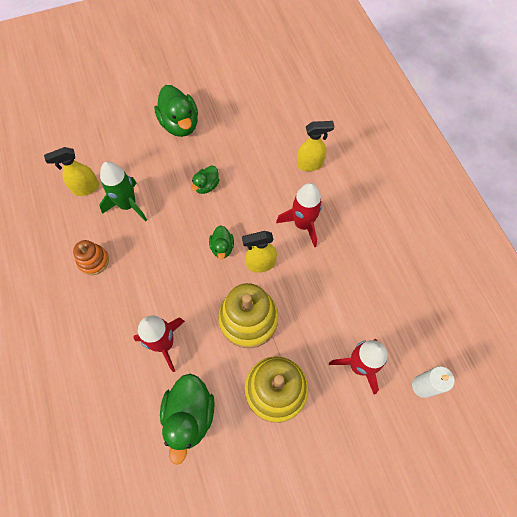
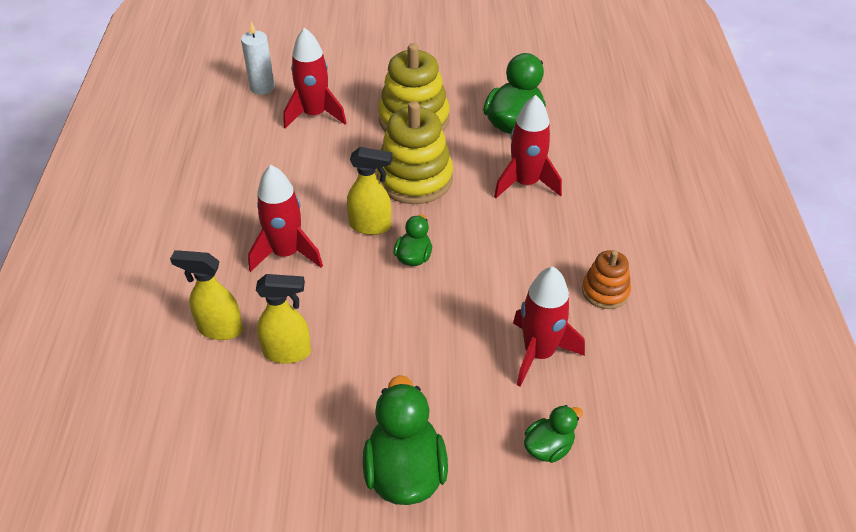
camera: 160 degrees left, 20 degrees down
yellow spray bottle [44,147,99,196] -> yellow spray bottle moved to [256,274,311,364]
green rocket [99,161,147,221] -> red rocket [513,267,585,387]
green duck [191,165,219,194] -> green duck moved to [524,405,583,463]

